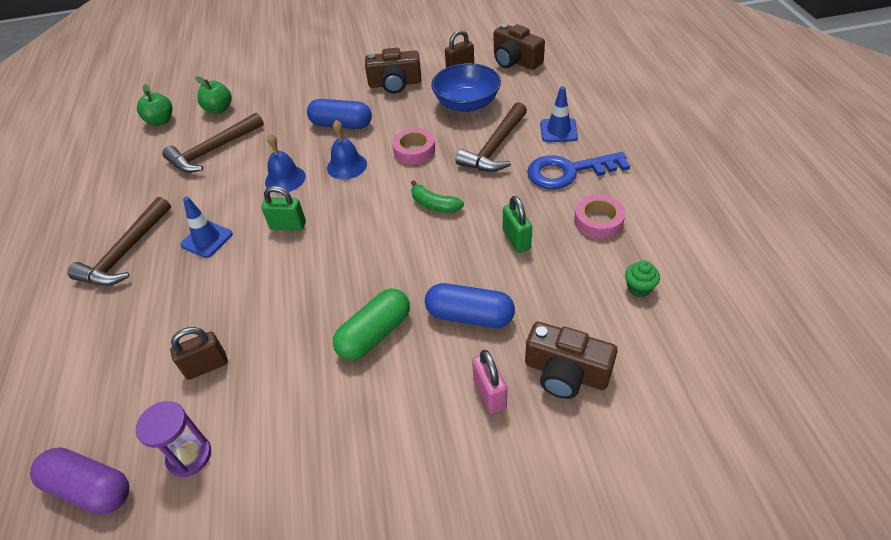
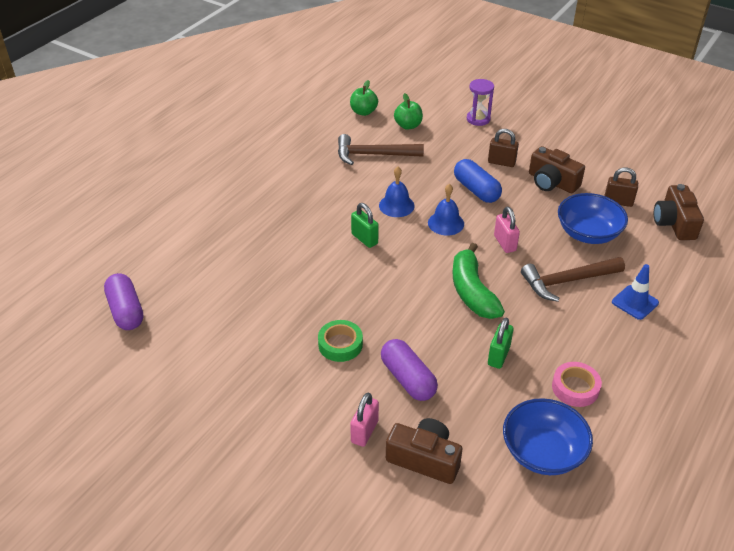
camera: 40 degrees right, 5 degrees down
brown hammer [67,197,171,286] -> none
purple hourglass [136,401,211,477] -> purple hourglass moved to [467,79,494,126]
brown padlock [170,327,228,380] -> brown padlock moved to [488,129,519,167]
blue traffic cone [180,197,233,258] -> none
green capsule [333,288,410,360] -> green tape [318,320,363,362]
pink tape [392,128,435,164] -> pink padlock [494,207,520,253]
green banana [411,180,464,213] -> green banana [453,243,505,319], size x1.74
blue capsule [425,283,515,328] -> purple capsule [381,339,438,401]
brown camera [525,322,617,399] -> brown camera turned 135 degrees clockwise [386,418,462,484]
blue key [527,152,630,189] -> none
green cupcake [625,261,660,297] -> blue bowl [503,398,593,475]

